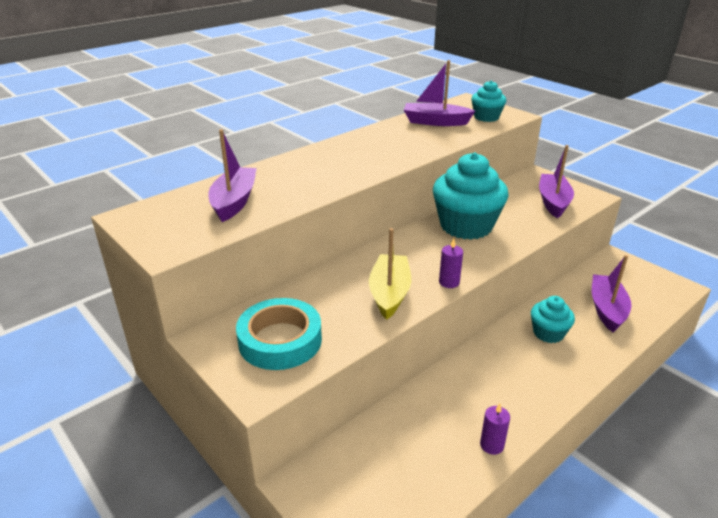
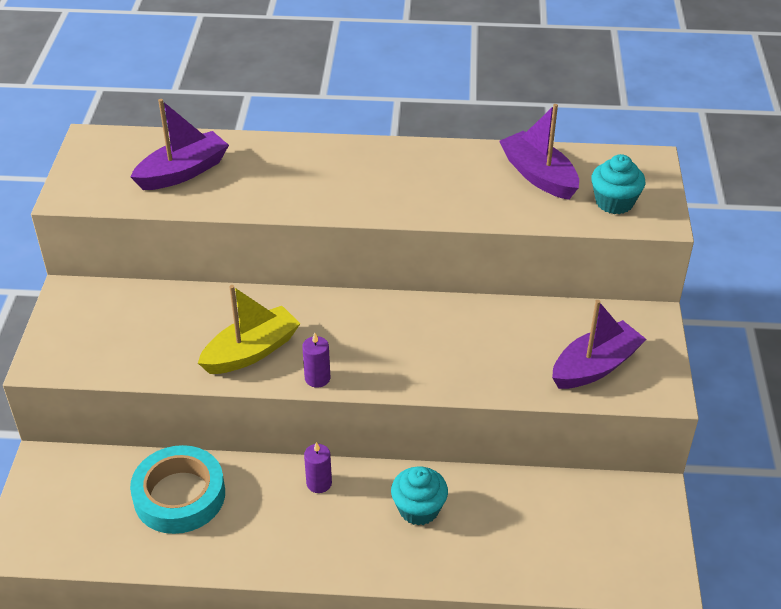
camera: 45 degrees right, 10 degrees up
turquoise tape [236,298,322,370] -> turquoise tape moved to [130,445,225,534]
turquoise cupcake [433,153,509,240] -> none
purple candle [480,403,510,455] -> purple candle moved to [304,442,332,493]
purple boat [592,255,631,332] -> none

